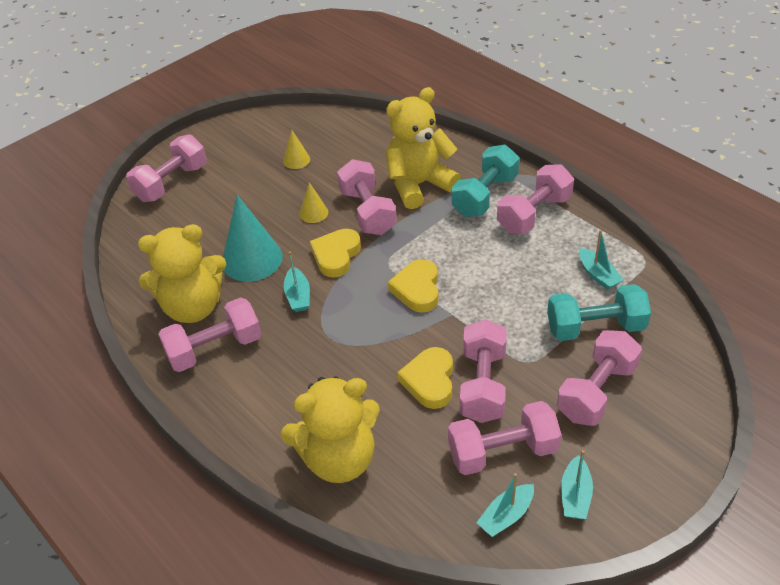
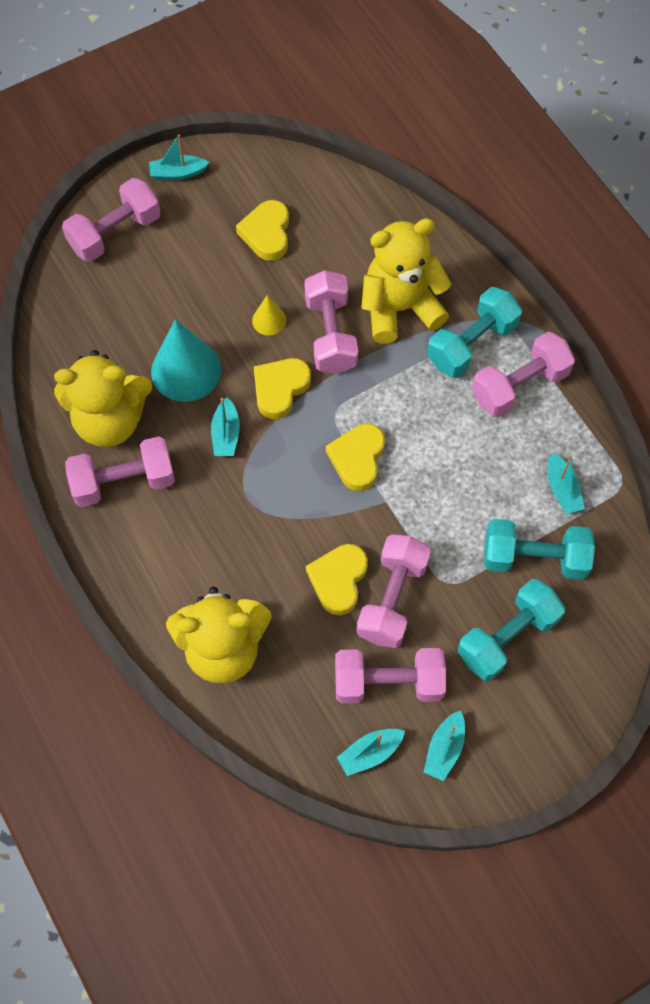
camera: 10 degrees right, 20 degrees up
yellow cone [283,130,310,169] -> yellow heart [236,200,289,261]
pink dumbbell [557,330,642,426] -> turquoise dumbbell [457,579,565,681]
none -> turquoise boat [149,134,209,180]

